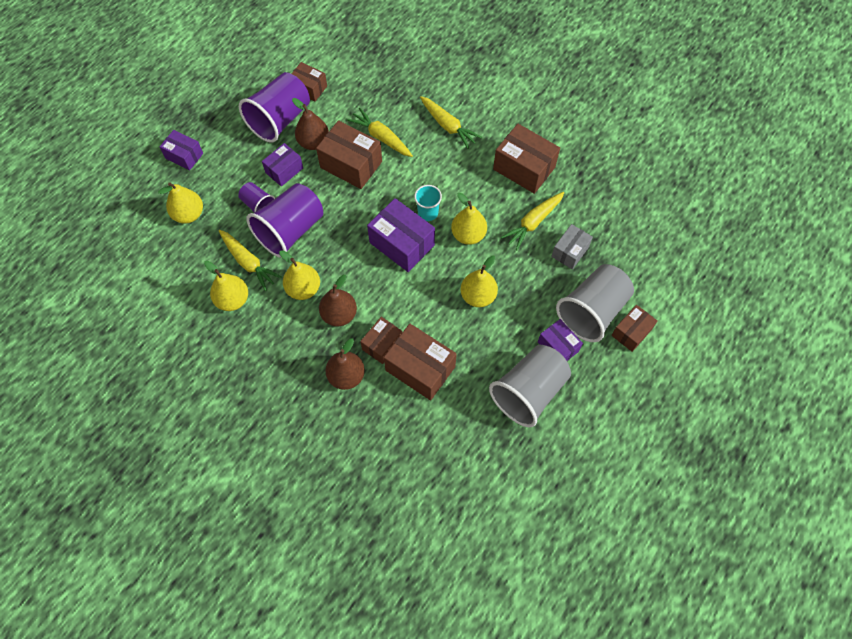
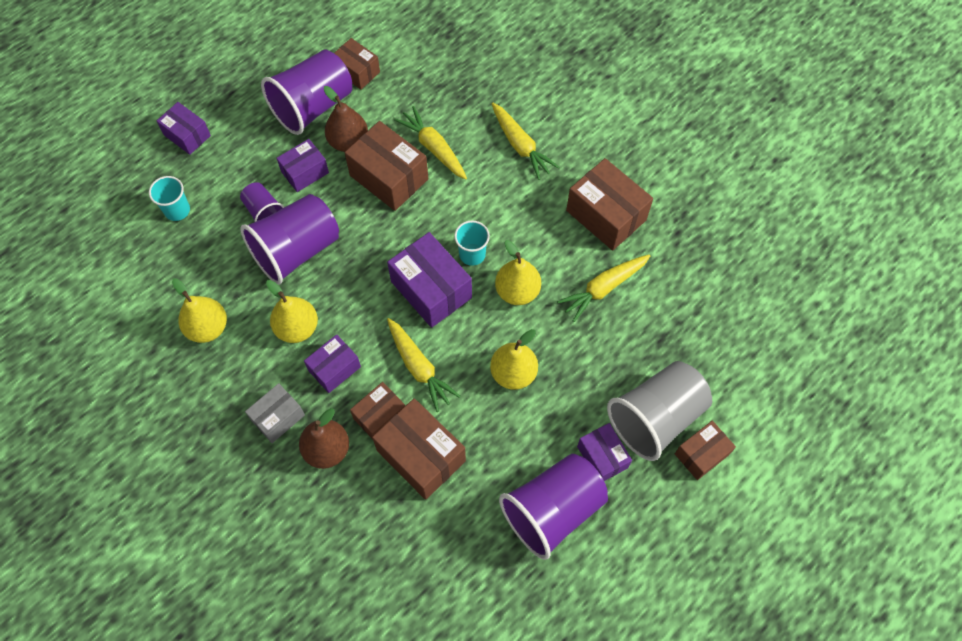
camera: 10 degrees right, 0 degrees up
yellow pear [158,182,203,223] -> turquoise cup [149,176,190,221]
yellow carrot [219,230,282,291] -> yellow carrot moved to [387,318,460,412]
brown pear [319,275,357,326] -> purple box [304,334,361,393]
grey cup [489,345,571,427] -> purple cup [499,454,608,560]
grey box [551,224,593,269] -> grey box moved to [245,383,305,443]

